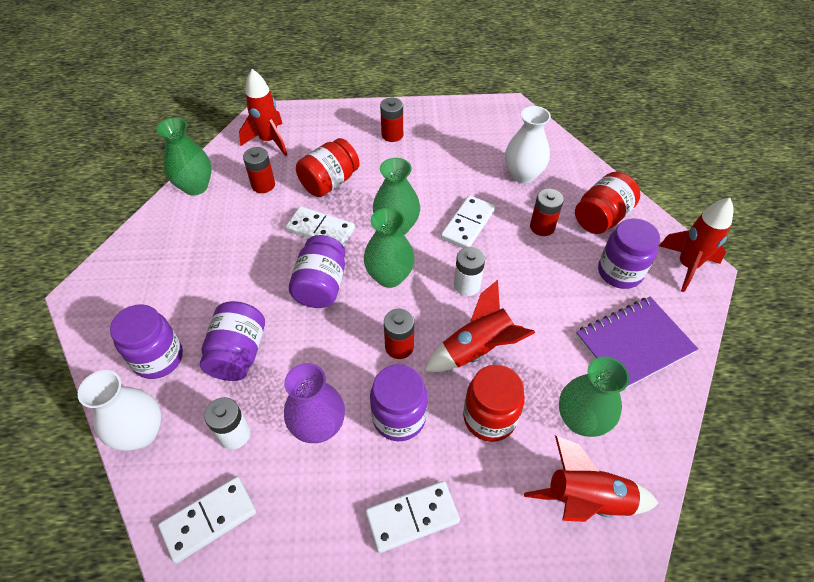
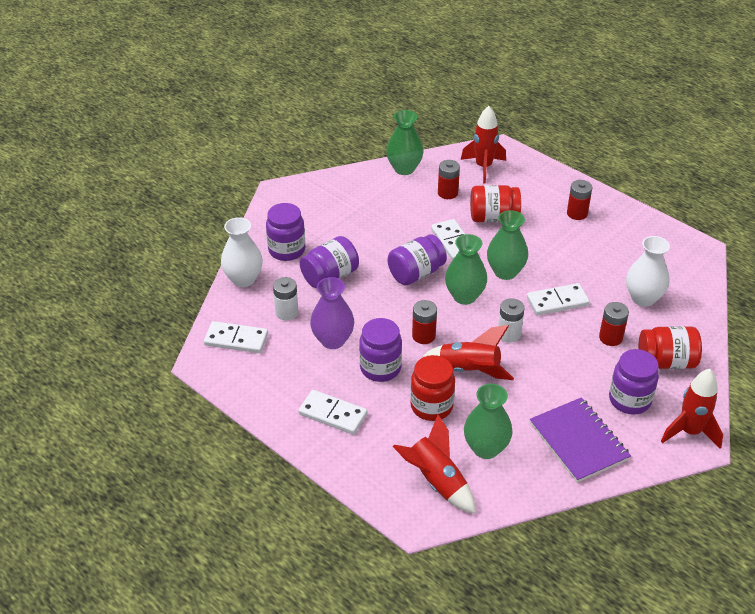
camera: 45 degrees right, 10 degrees down
purple notebook [576,297,698,388] -> purple notebook turned 45 degrees clockwise [530,397,631,483]

